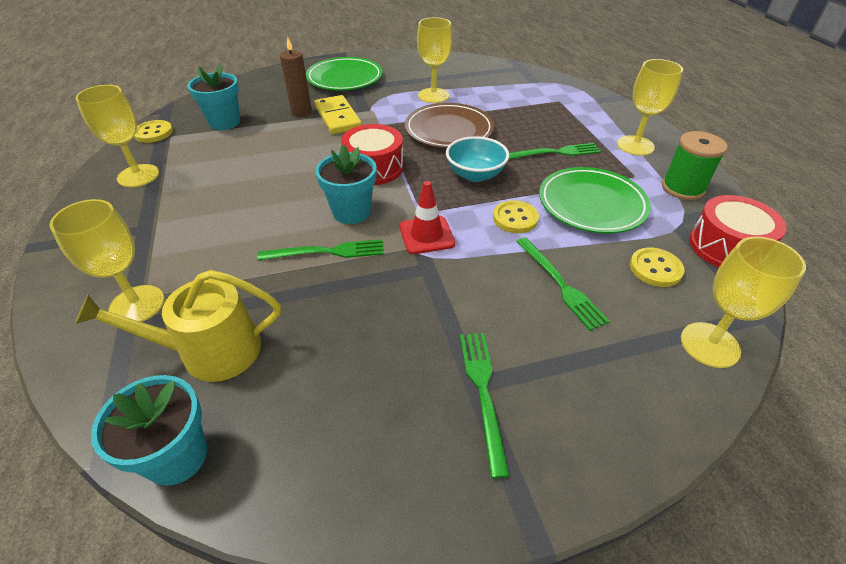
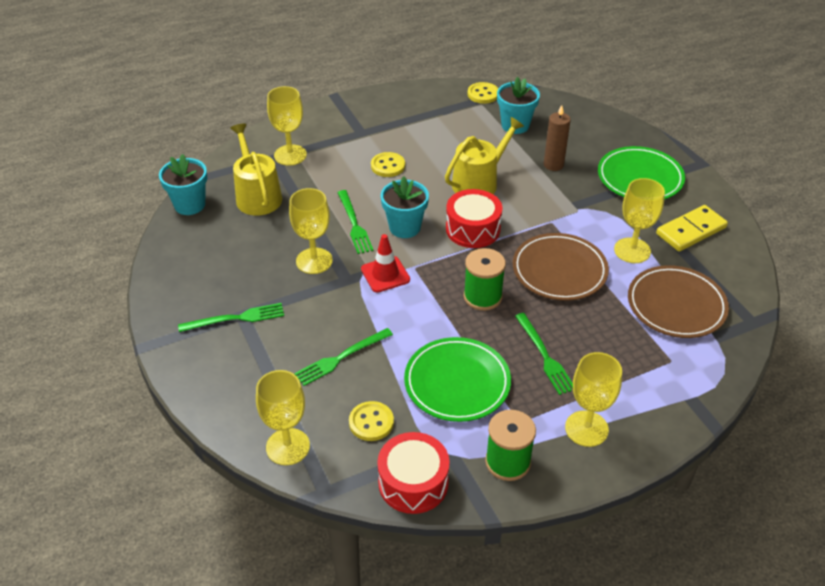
camera: 80 degrees right, 0 degrees up
yellow goblet [76,85,159,187] -> yellow goblet moved to [289,188,333,274]
yellow domino [314,95,362,134] -> yellow domino moved to [656,205,728,252]
turquoise bowl [446,136,509,182] -> green spool [463,248,506,311]
yellow button [493,200,539,233] -> yellow button moved to [371,152,405,177]
none -> yellow watering can [445,117,524,194]
none -> brown plate [628,265,729,338]

